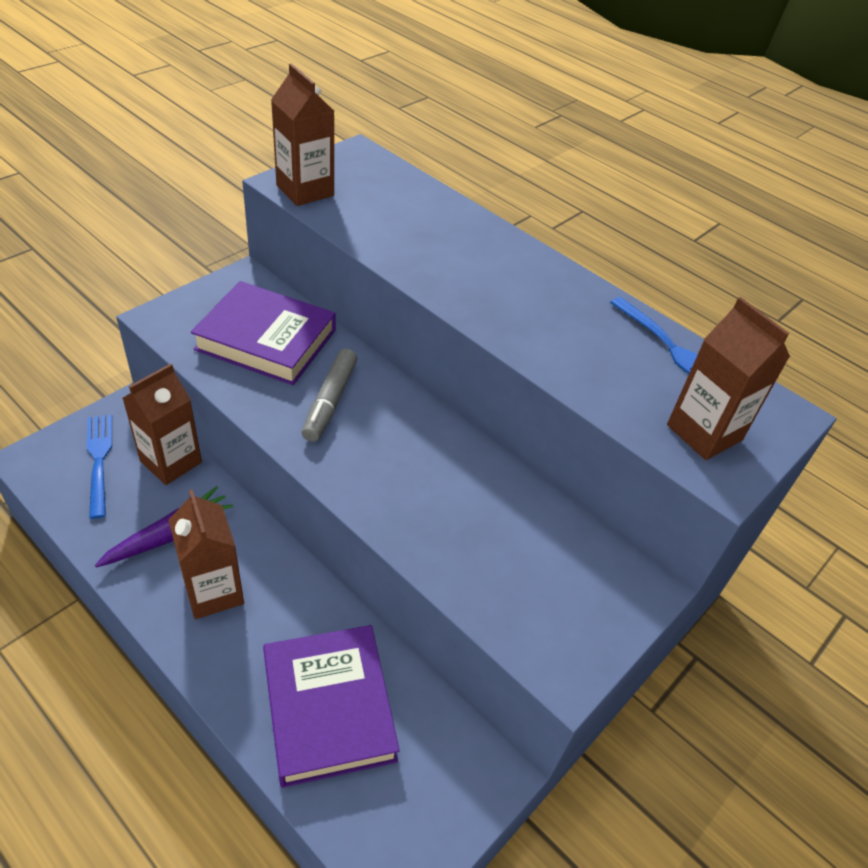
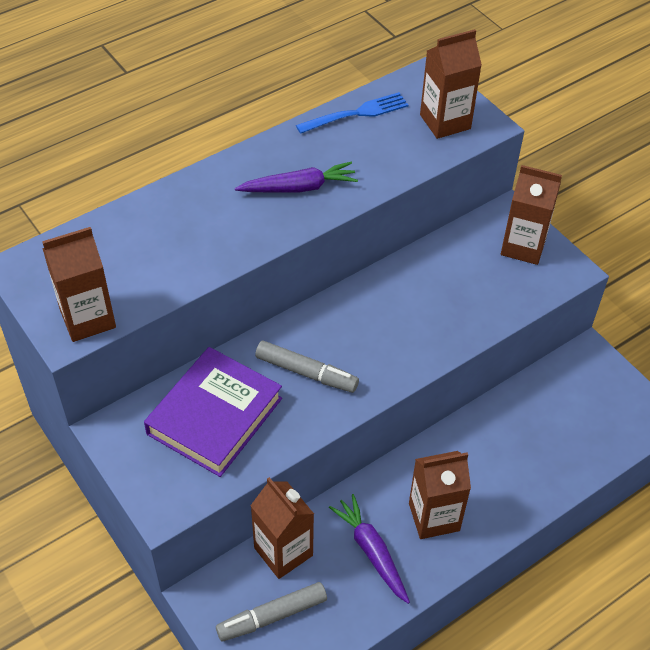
camera: 75 degrees left, 5 degrees up
blue fork [87,415,112,519] -> grey marker [216,582,327,642]
purple book [263,625,400,788] -> none
none -> purple carrot [235,162,358,193]
none -> brown carton [501,165,562,265]

